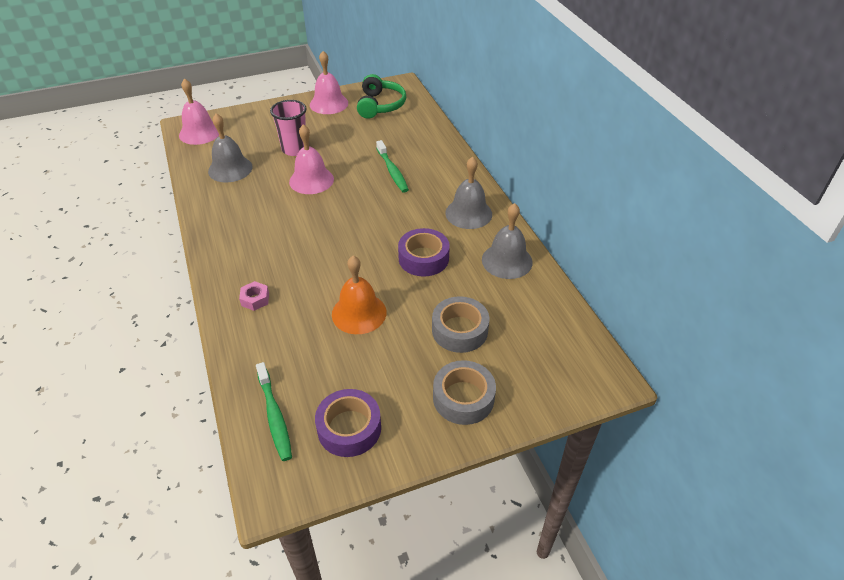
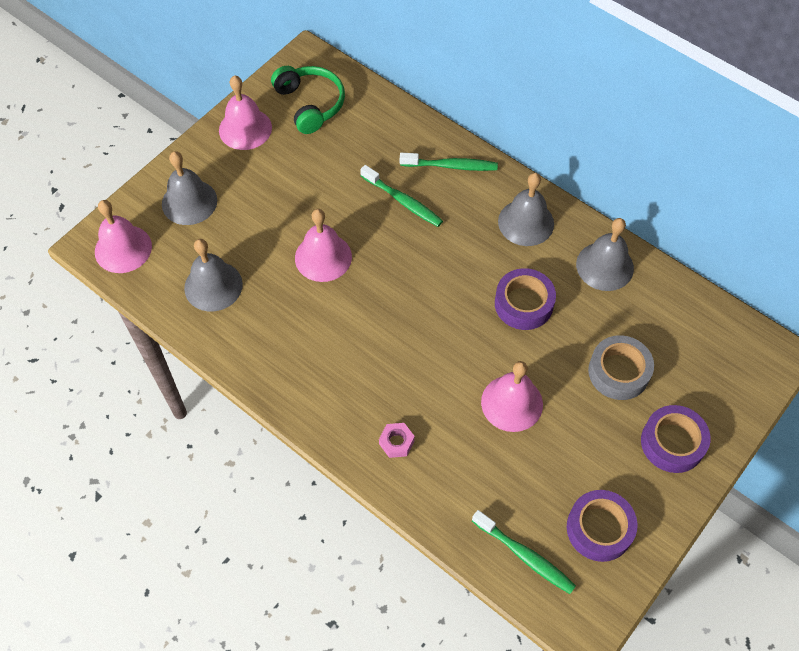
camera: 30 degrees left, 15 degrees up
pink cup [270,100,306,156] -> none
orange bell [332,256,386,334] -> pink bell [481,361,543,432]
grey tape [433,360,496,425] -> purple tape [641,405,710,473]
none -> grey bell [162,151,217,225]
none -> green toothbrush [400,153,498,171]

